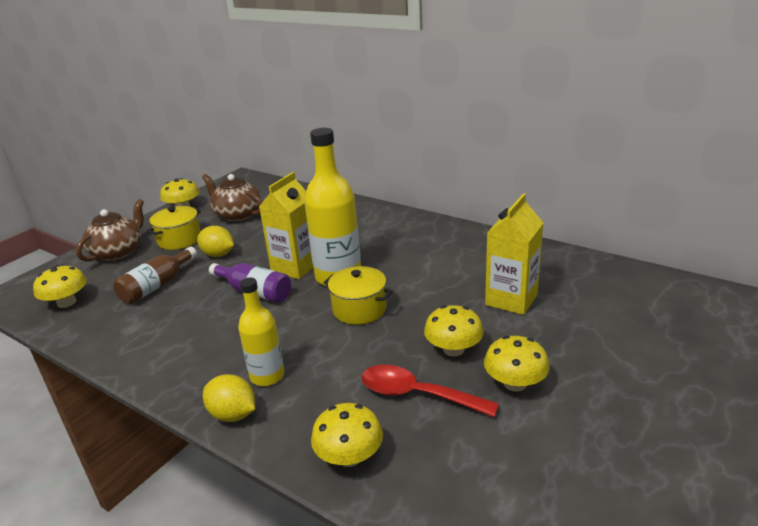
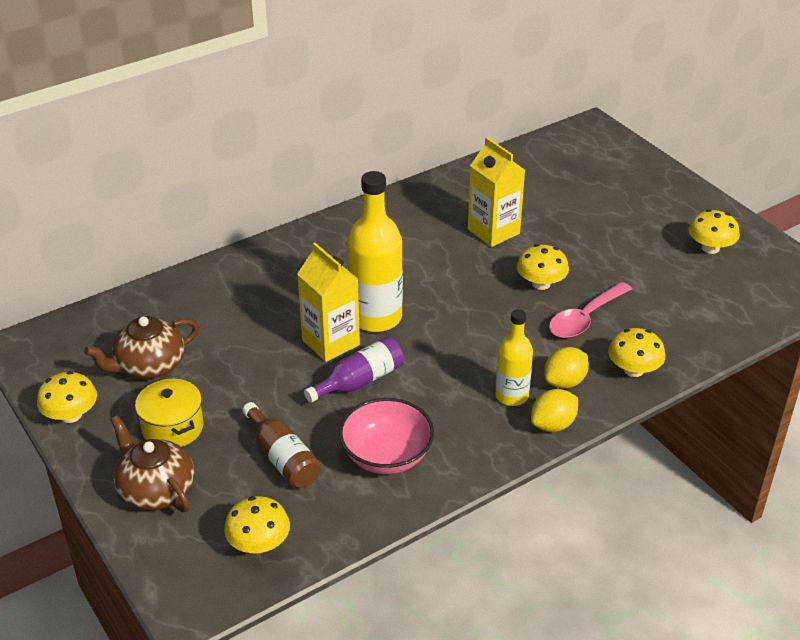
camera: 70 degrees left, 10 degrees up
yellow lemon [197,226,234,257] -> yellow lemon moved to [544,347,589,389]
yellow pot [323,266,393,325] -> none
red spoon [361,365,499,417] -> pink spoon [549,282,632,338]
yellow mushroom [484,336,550,392] -> yellow mushroom moved to [688,209,740,254]
none -> pink bowl [339,398,434,474]

